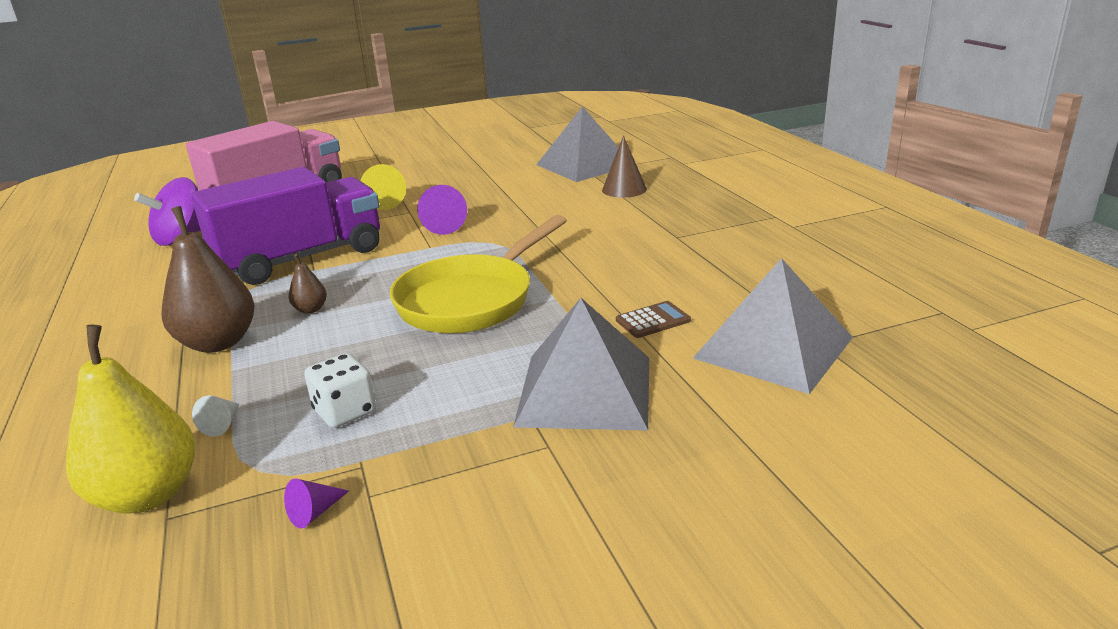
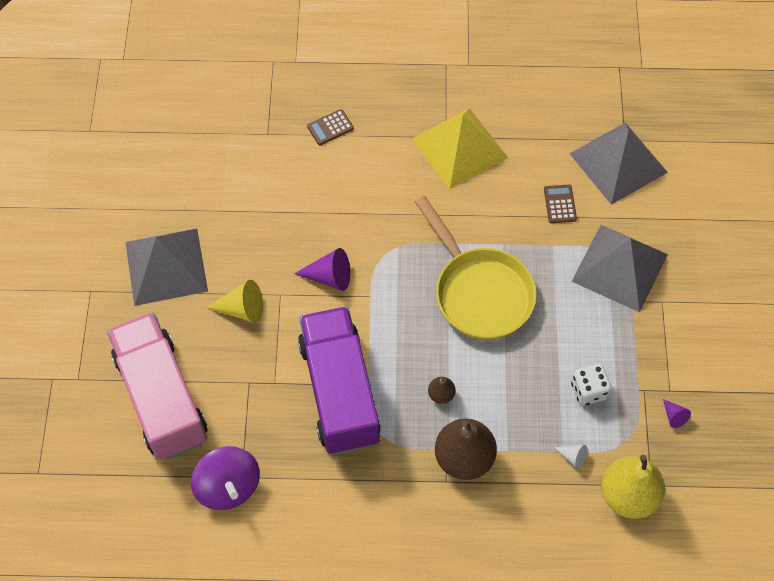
camera: 70 degrees left, 35 degrees up
grey pyramid [536,106,619,182] -> grey pyramid moved to [125,228,208,306]
brown cone [602,136,647,198] -> brown calculator [307,109,354,145]
none -> yellow pyramid [412,108,508,189]

